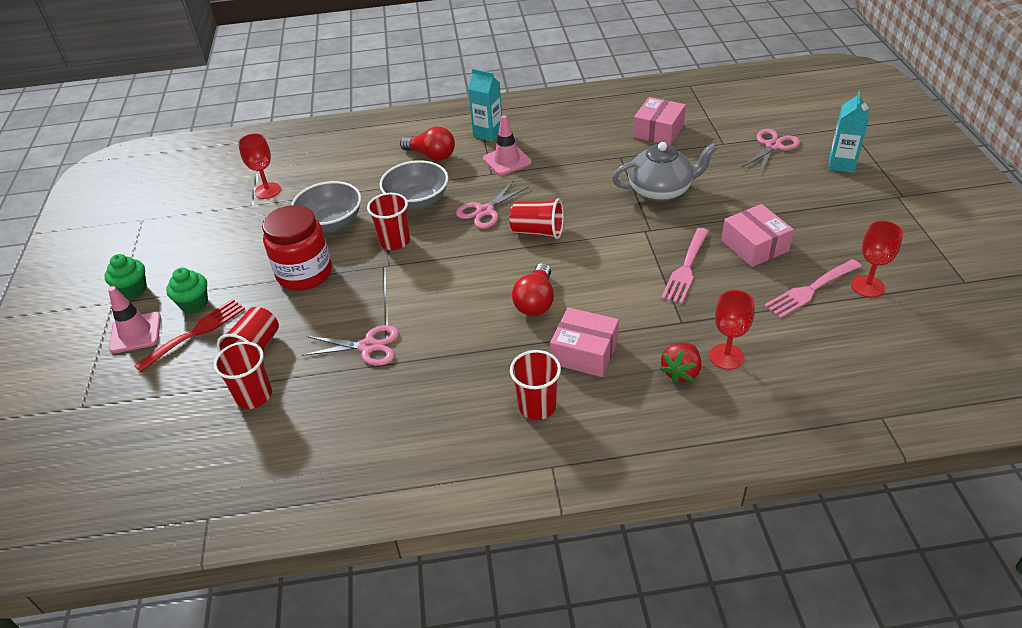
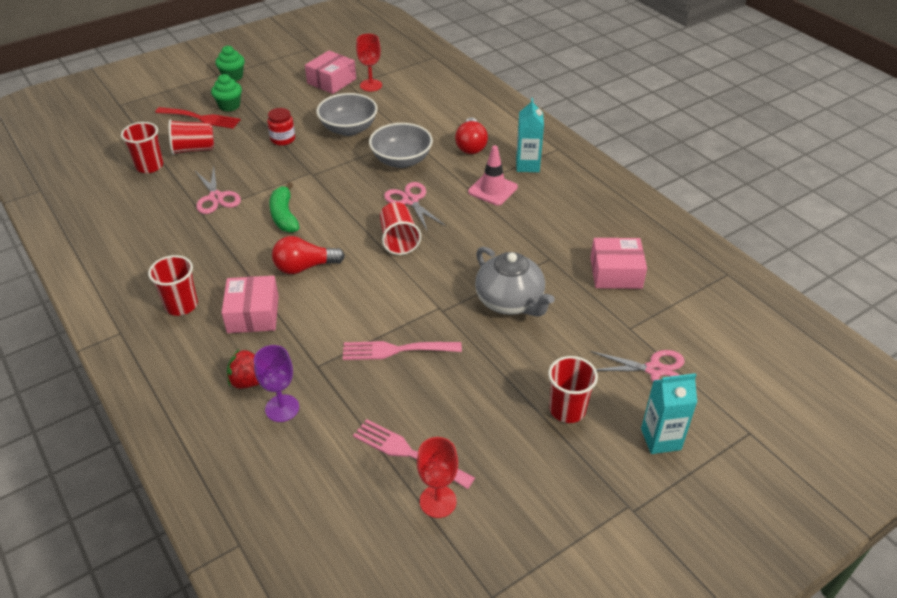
camera: 60 degrees right, 0 degrees up
pink traffic cone [108,286,161,353] -> none
red jar [262,205,332,291] -> red jar [267,108,295,146], size x0.54
red cup [367,193,410,250] -> red cup moved to [548,356,598,423]
pink scissors [456,180,529,229] -> pink scissors turned 45 degrees clockwise [384,182,446,232]
red goblet [710,290,755,370] -> purple goblet [254,345,299,422]
pink box [721,204,794,267] -> pink box moved to [305,50,356,94]
none -> green banana [269,182,299,233]

